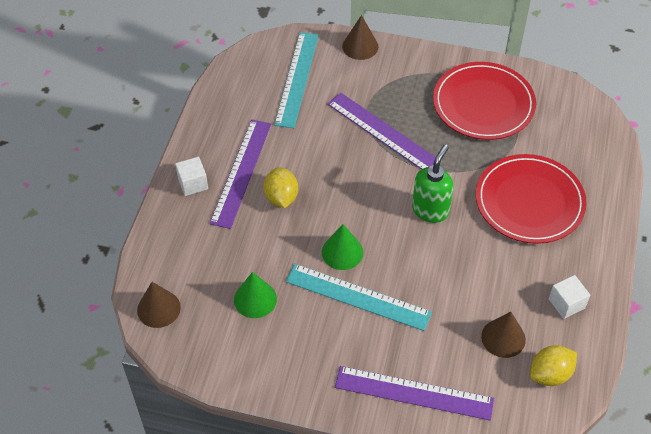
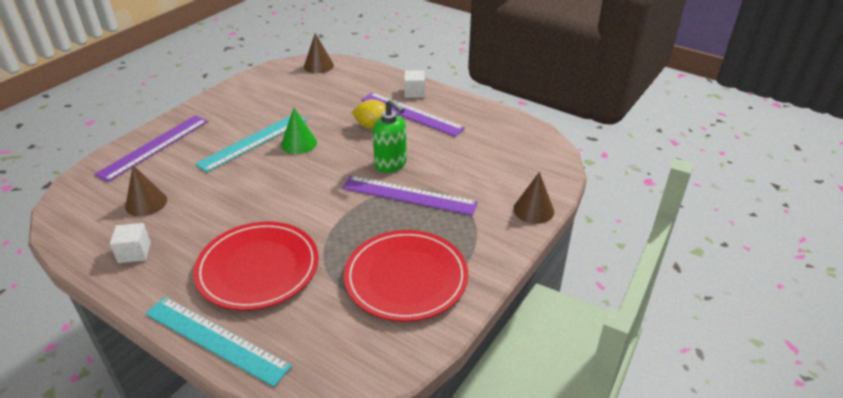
camera: 110 degrees right, 15 degrees down
green cone [234,272,277,318] -> none
turquoise ruler [274,32,319,128] -> turquoise ruler moved to [145,297,292,387]
purple ruler [327,93,436,170] -> purple ruler turned 45 degrees clockwise [342,176,478,216]
green soap dispenser [412,144,453,223] -> green soap dispenser moved to [373,99,407,173]
yellow lemon [530,346,577,386] -> none

